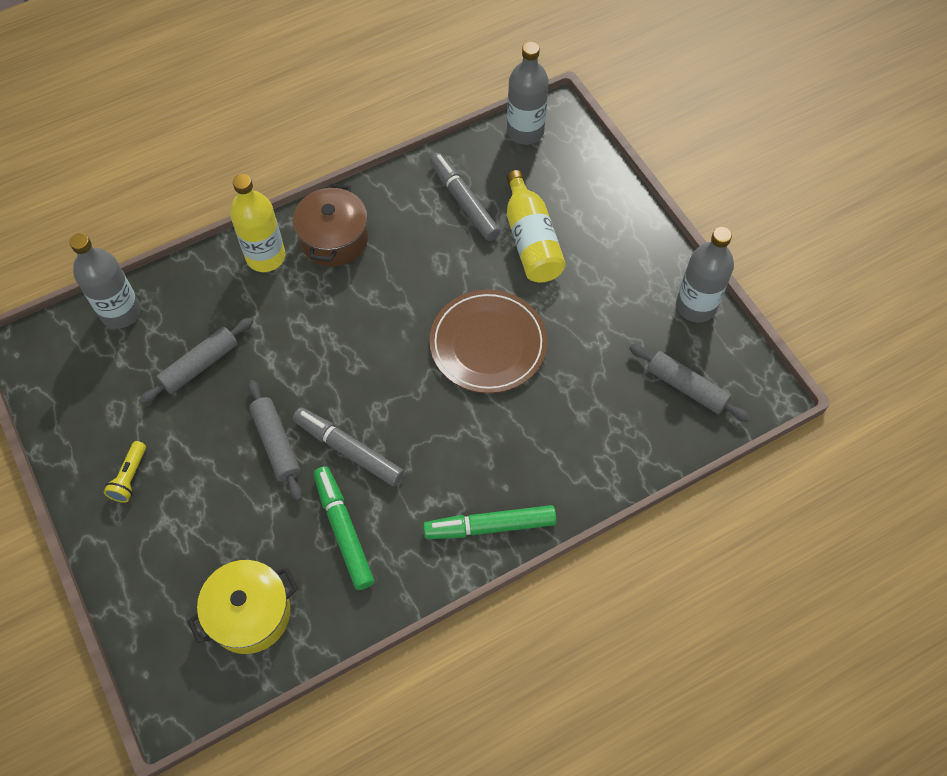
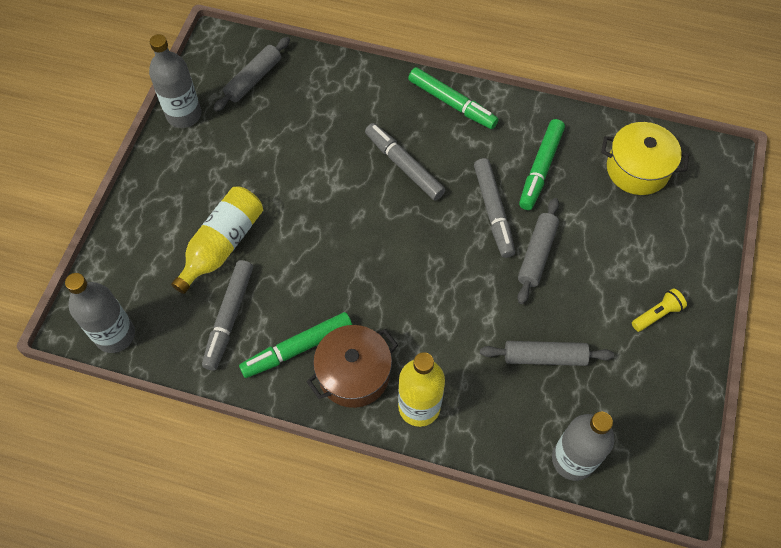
camera: 135 degrees left, 0 degrees up
brown plate [430,290,547,393] -> none
grey rolling pin [629,344,751,422] -> grey rolling pin turned 45 degrees clockwise [213,37,290,112]
none -> green marker [239,312,352,378]
none -> grey marker [365,123,445,201]

